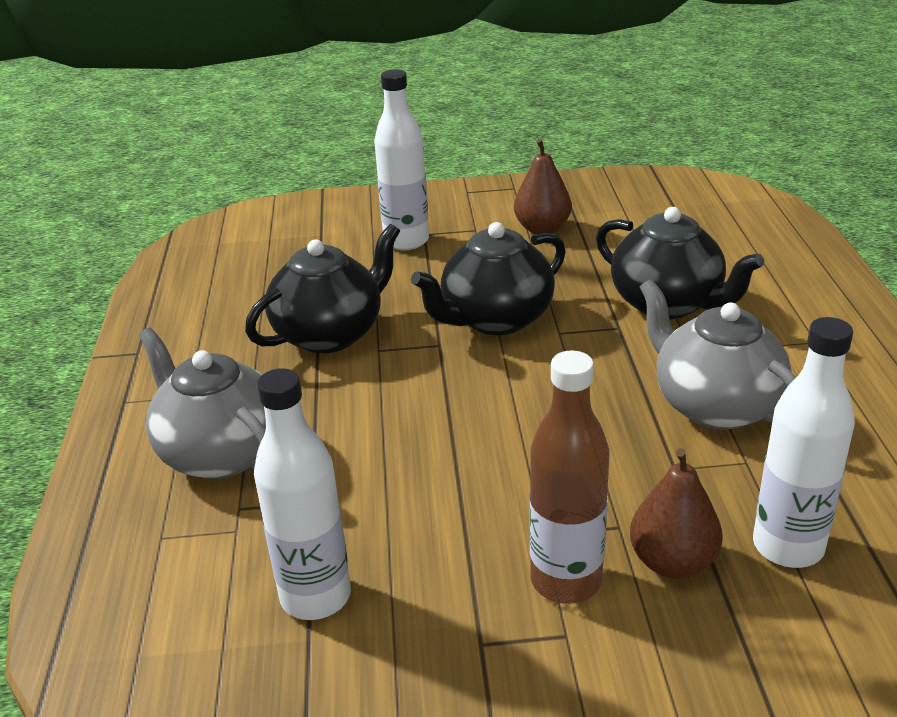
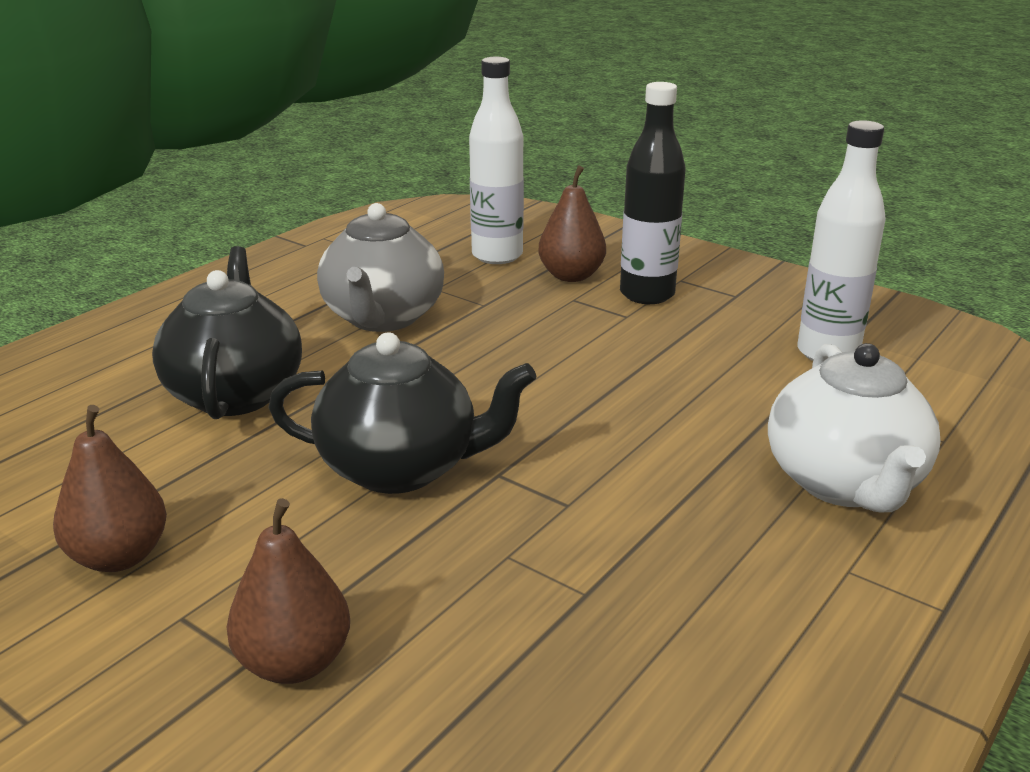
camera: 140 degrees left, 5 degrees down
grey teapot [139,327,266,479] -> white teapot [768,343,941,512]
black teapot [245,224,400,353] -> none
white bottle [374,69,429,250] -> brown pear [227,498,350,684]
brown bottle [530,350,610,604] -> black bottle [620,82,686,304]

